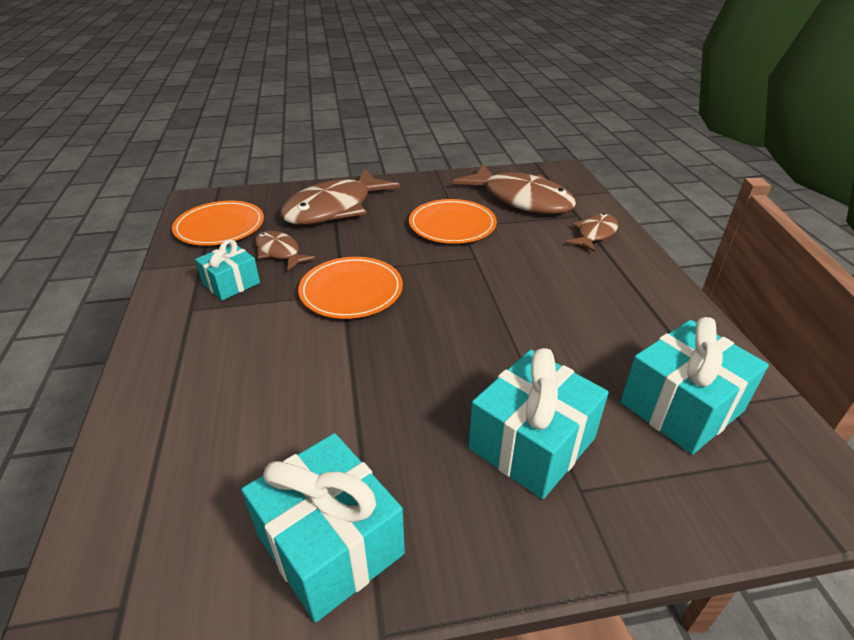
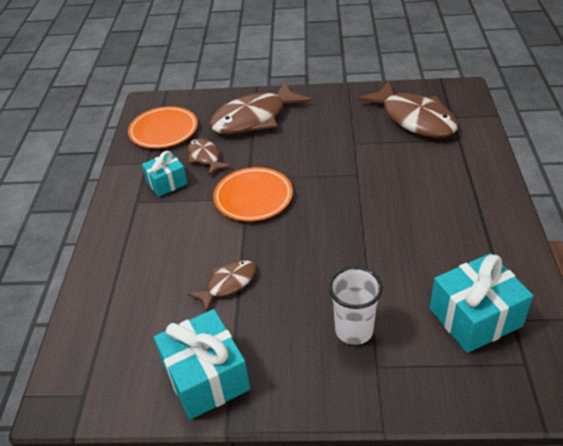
camera: 15 degrees right, 5 degrees up
orange plate [409,199,497,244] -> none
turquoise gift [469,348,609,499] -> white cup [328,266,383,345]
brown fish [566,213,618,252] -> brown fish moved to [188,260,256,312]

